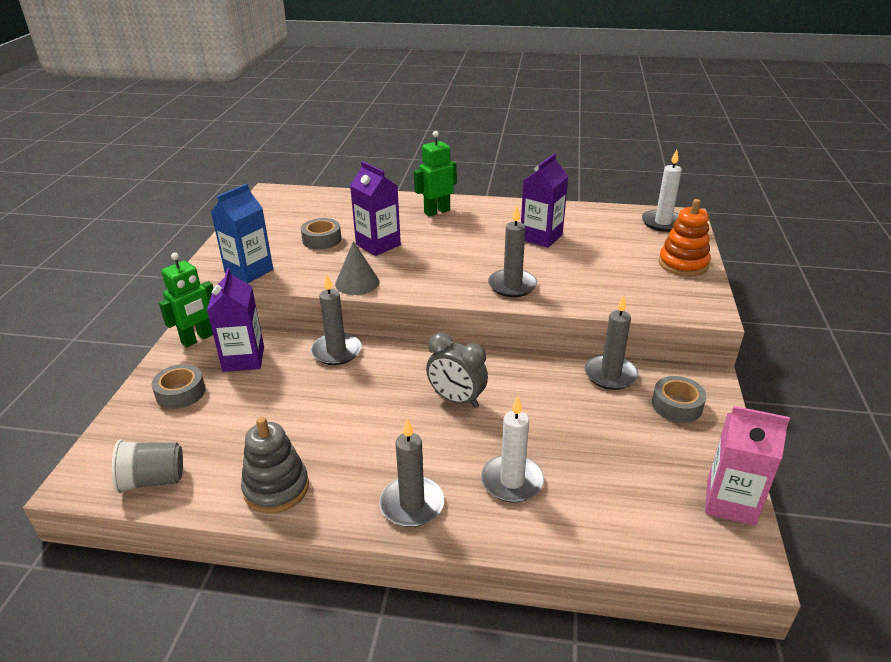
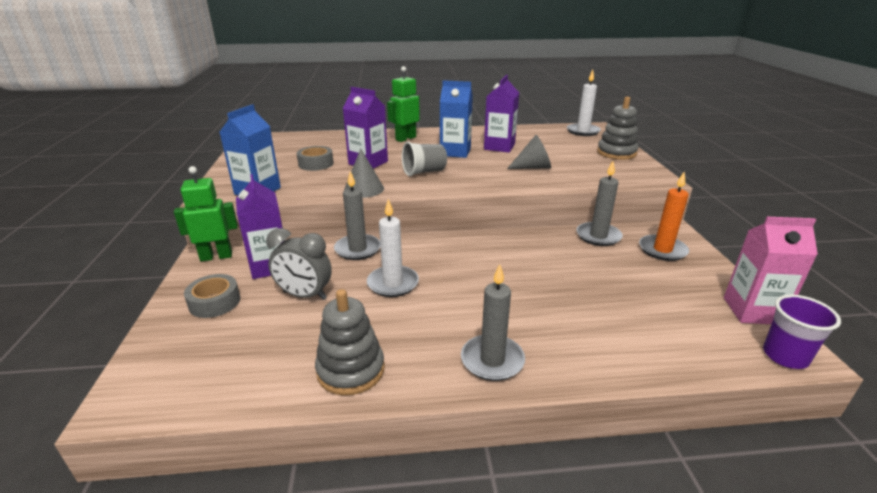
camera: 15 degrees left, 5 degrees down
grey cup [112,439,183,493] -> grey cup moved to [402,142,447,177]
green robot [159,252,213,347] -> green robot turned 135 degrees counterclockwise [174,166,238,262]
grey clock [426,332,488,408] -> grey clock moved to [266,228,332,300]
white candle [481,396,544,503] -> white candle moved to [367,199,419,297]
grey candle [488,205,537,297] -> none
grey tape [652,376,706,423] -> orange candle [639,171,689,261]
orange stacking toy [659,199,710,276] -> grey stacking toy [597,97,638,160]
none -> blue carton [440,80,473,158]
none -> grey cone [507,135,551,169]
none -> purple cup [763,294,841,369]

